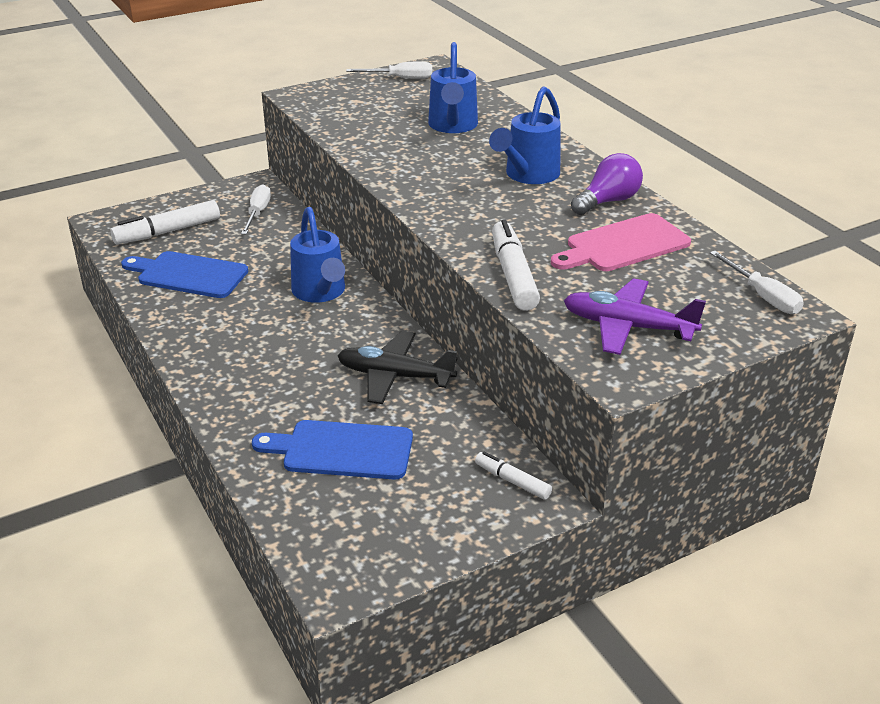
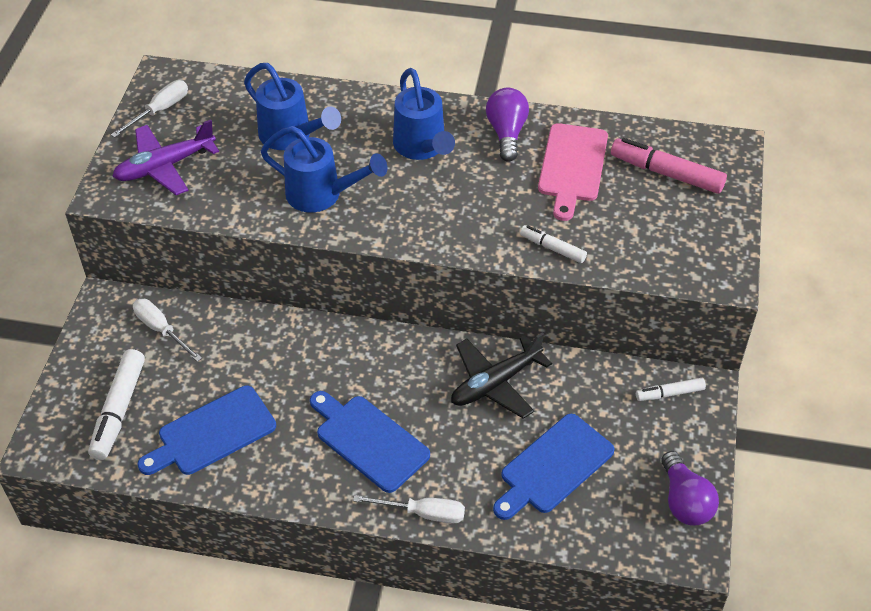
camera: 50 degrees left, 15 degrees up
blue watering can [290,207,345,303] -> blue watering can moved to [261,126,388,212]
white marker [492,219,540,311] -> white marker [520,225,587,263], size x0.58
purple plane [564,278,706,355] -> purple plane moved to [112,119,219,195]
white screwdriver [710,251,804,314] -> white screwdriver moved to [353,495,465,523]
none -> blue cutting board [310,391,430,493]
none -> pink marker [611,138,727,194]
none -> purple light bulb [661,451,719,526]

